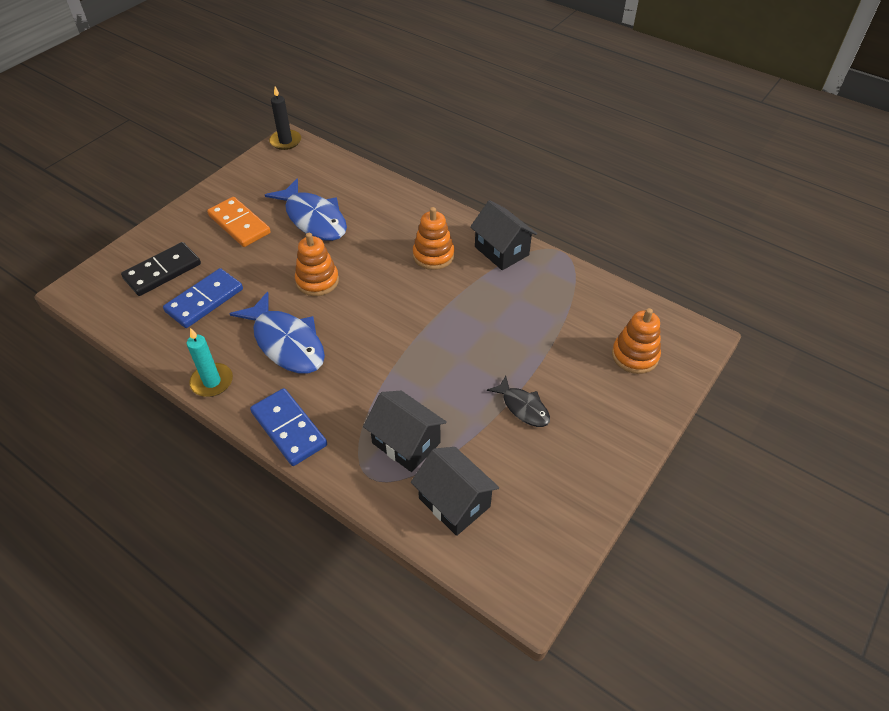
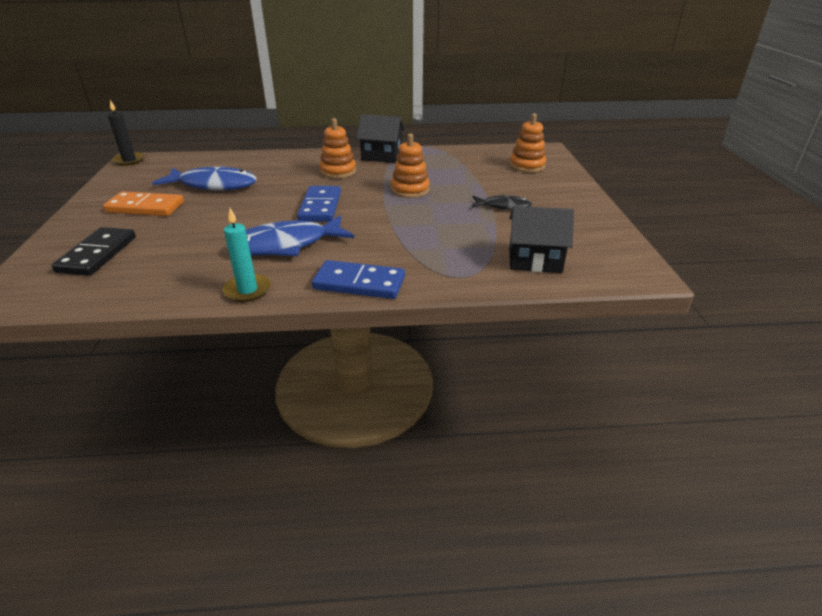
camera: 40 degrees left, 15 degrees down
blue domino [163,268,243,328] -> blue domino moved to [297,186,341,222]
blue fish [230,292,325,374] -> blue fish turned 150 degrees clockwise [226,216,354,256]
orange stacking toy [295,233,339,296] -> orange stacking toy moved to [391,134,430,198]
black house [363,391,447,472] -> none

